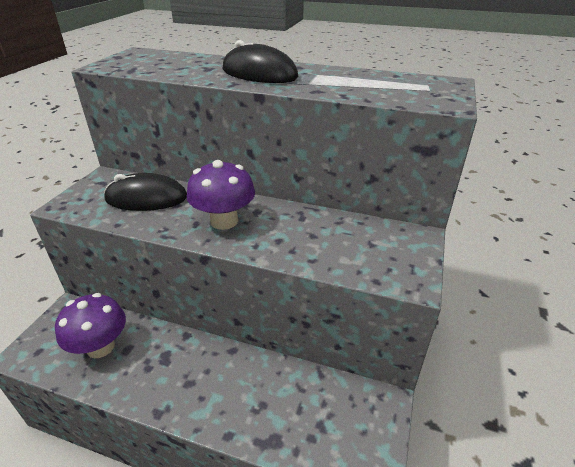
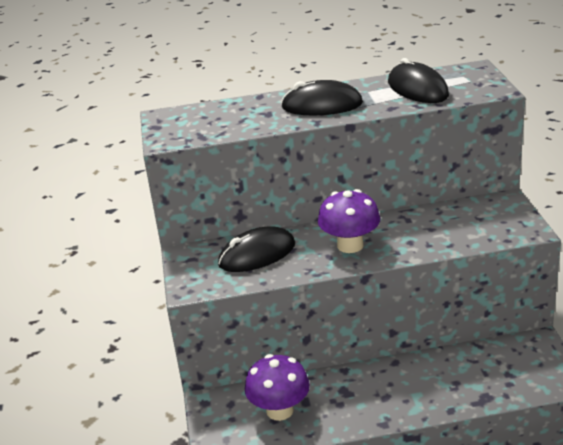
camera: 25 degrees left, 5 degrees down
none -> black mouse [388,58,449,103]

